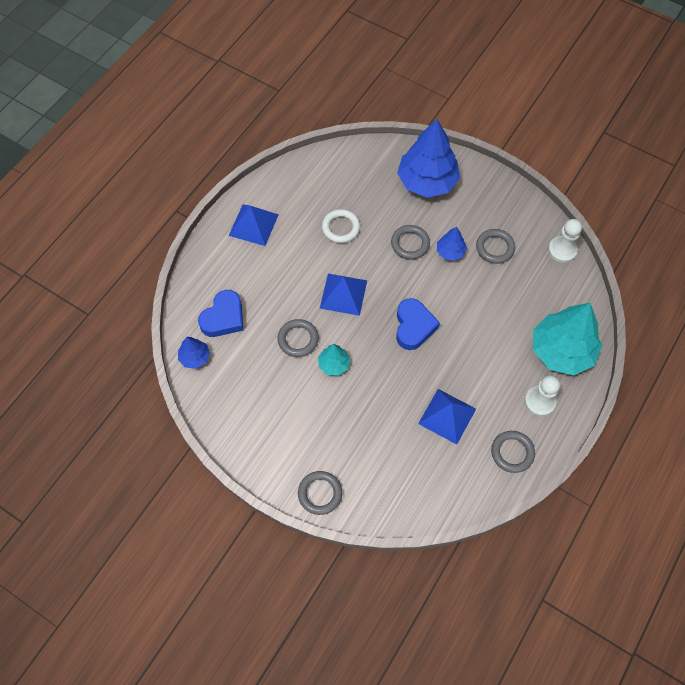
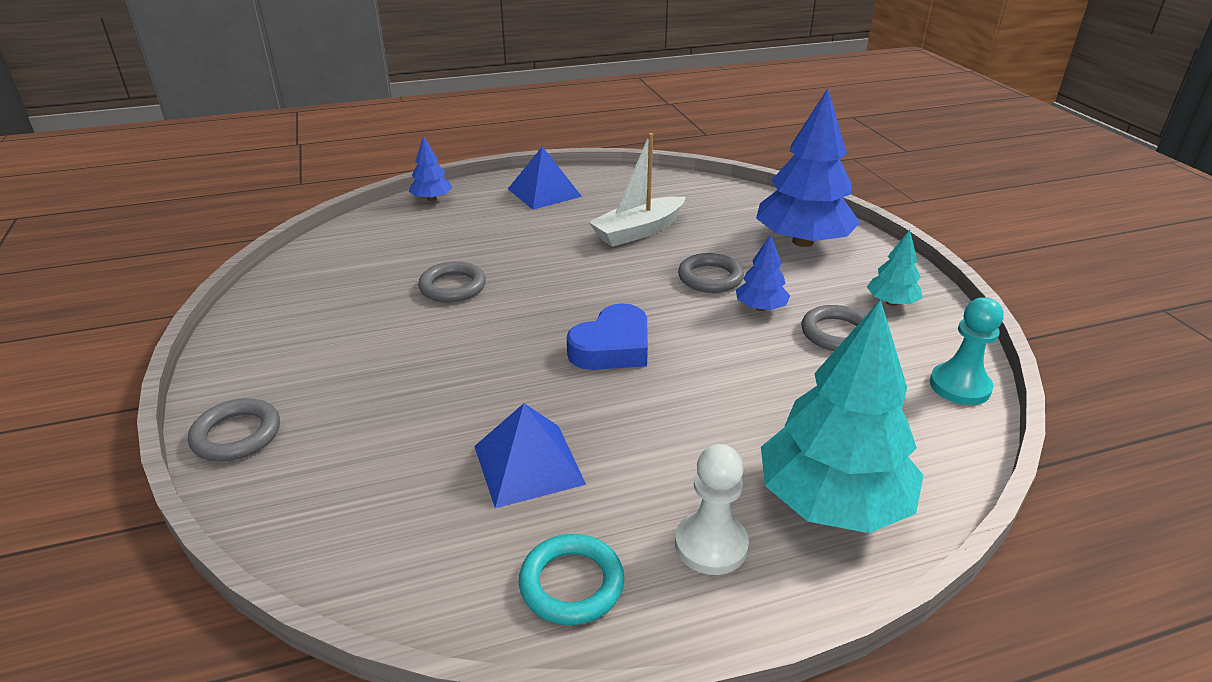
camera: 40 degrees right, 30 degrees down
blue tree [178,337,210,369] -> blue tree moved to [409,136,452,201]
blue heart [198,290,243,337] -> none
turquoise tree [318,344,350,376] -> turquoise tree moved to [867,230,922,306]
blue pyramid [320,274,367,316] -> none
white ring [322,209,360,243] -> white boat [589,133,686,247]
grey ring [491,431,535,473] -> turquoise ring [519,534,624,625]
white pawn [548,219,582,263] -> turquoise pawn [930,297,1003,405]

